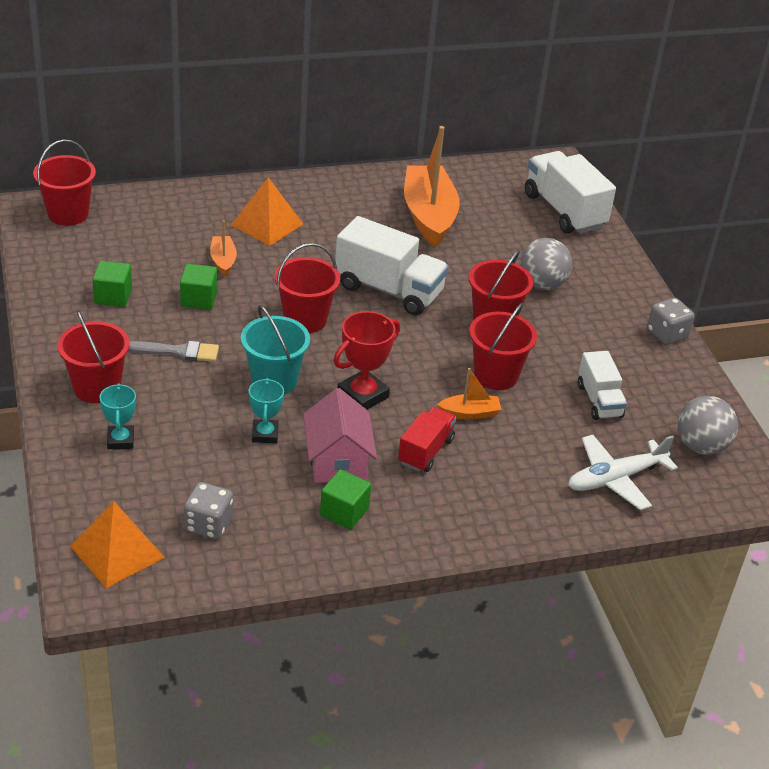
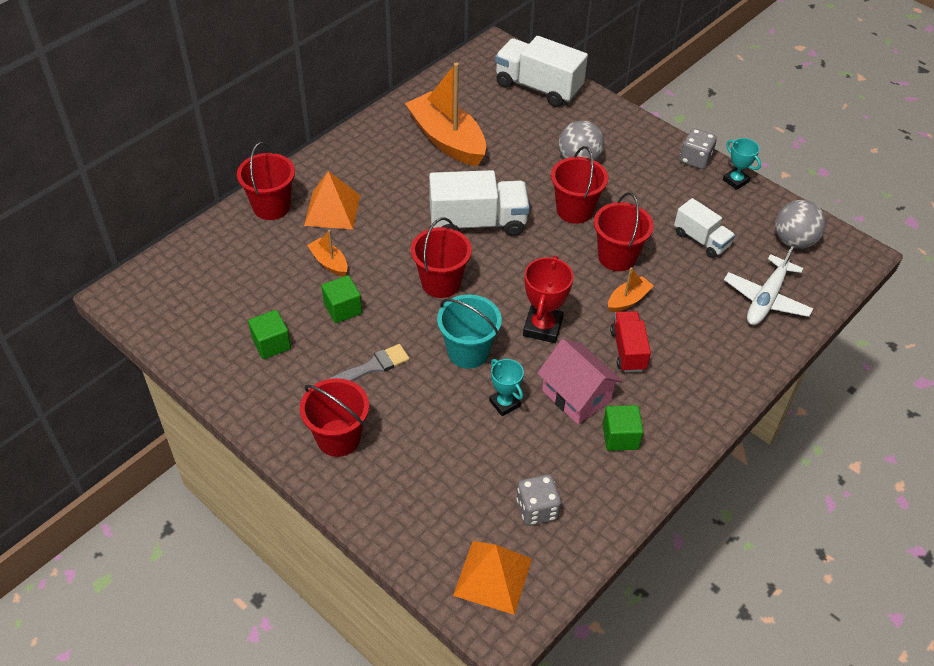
camera: 30 degrees left, 10 degrees up
red bucket [33,139,96,226] -> red bucket moved to [237,142,295,220]
turquoise trophy [99,383,136,449] -> turquoise trophy moved to [723,138,761,190]

